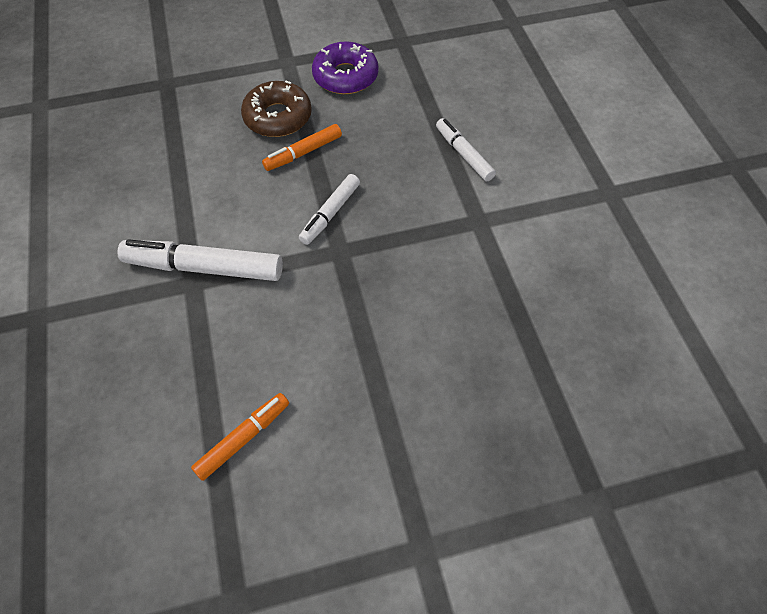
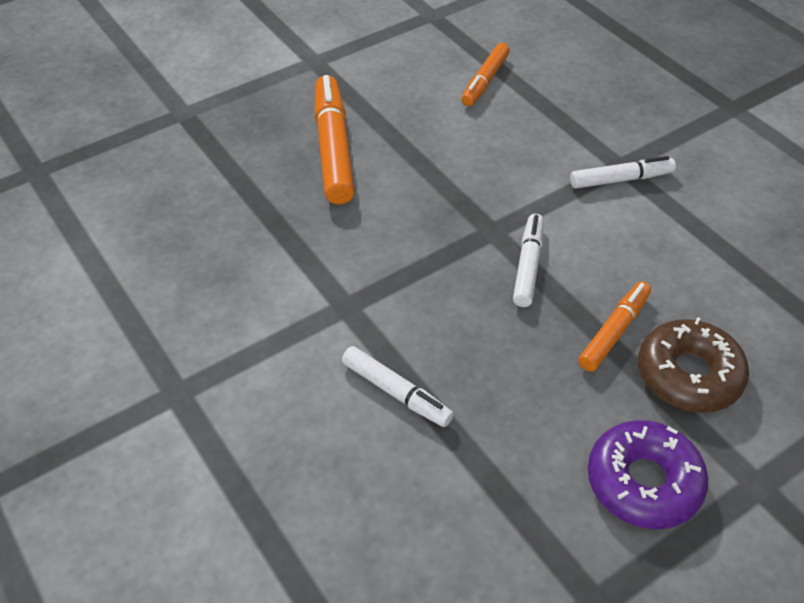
camera: 160 degrees right, 10 degrees down
white marker [117,239,283,281] -> white marker [570,156,676,189], size x0.60
none -> orange marker [315,75,355,205]

